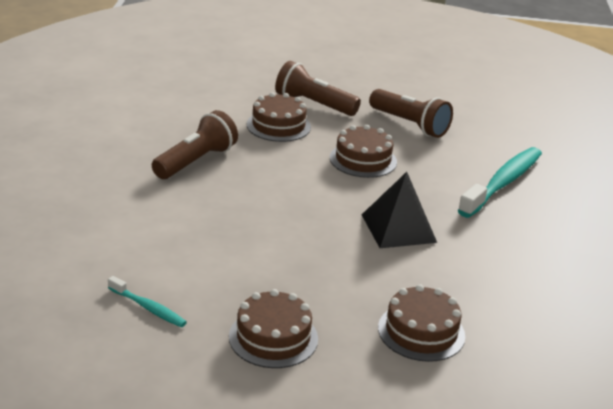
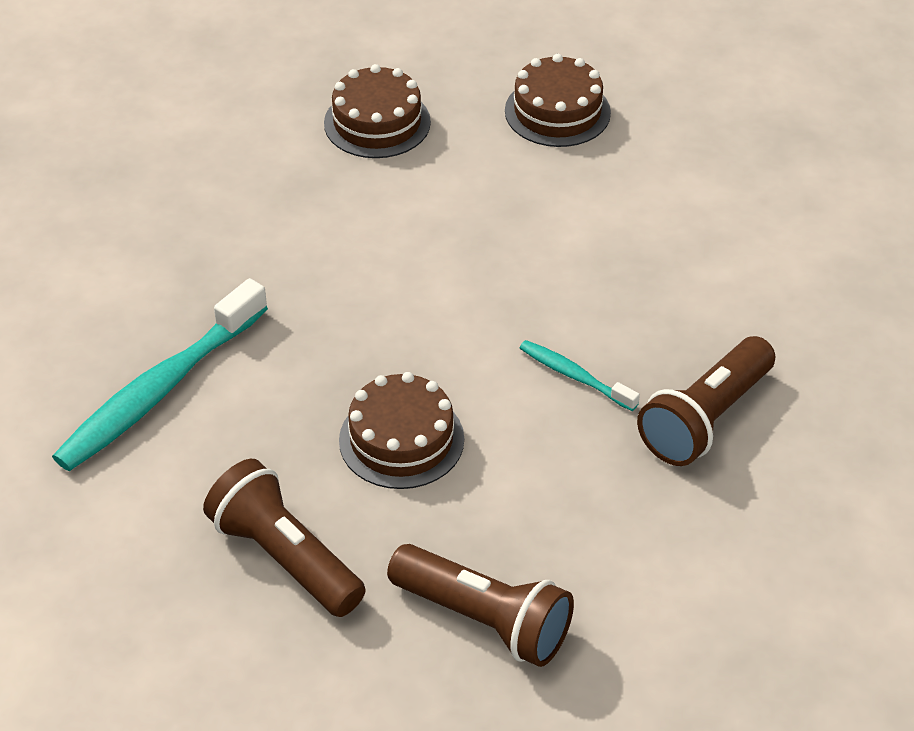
camera: 175 degrees left, 15 degrees up
turquoise toothbrush [108,276,187,327] -> turquoise toothbrush moved to [520,340,640,411]
brown cake [247,92,311,142] -> none
black pyramid [362,172,437,248] -> none

